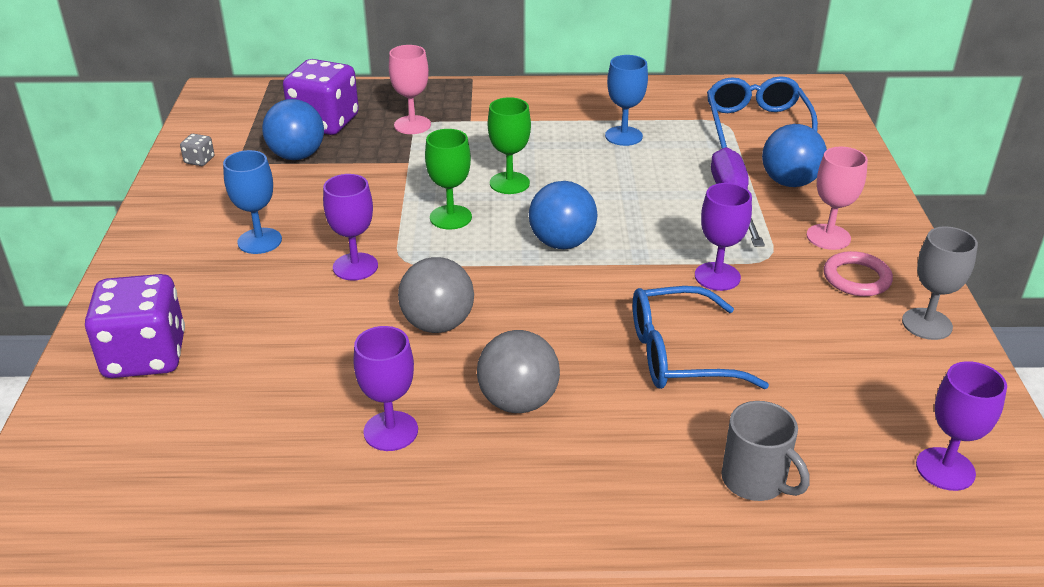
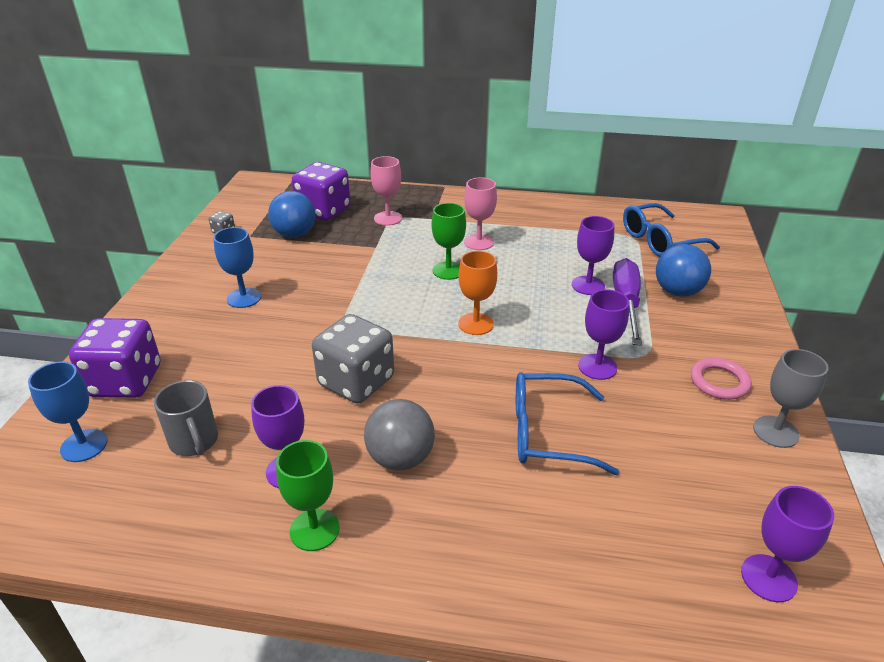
camera: 10 degrees right, 0 degrees up
purple goblet [323,174,378,280] -> purple goblet moved to [572,216,614,295]
grey ball [398,257,474,333] -> grey dice [312,314,394,404]
green goblet [425,129,472,230] -> green goblet moved to [276,440,340,551]
blue ball [529,181,597,249] -> orange goblet [458,251,497,335]
blue goblet [605,55,648,146] -> blue goblet moved to [28,361,108,462]
blue glasses [707,76,818,148] -> blue glasses turned 120 degrees counterclockwise [623,203,720,257]
grey mug [721,401,810,501] -> grey mug moved to [154,380,218,456]
pink goblet [806,147,868,250] -> pink goblet moved to [464,177,497,250]

